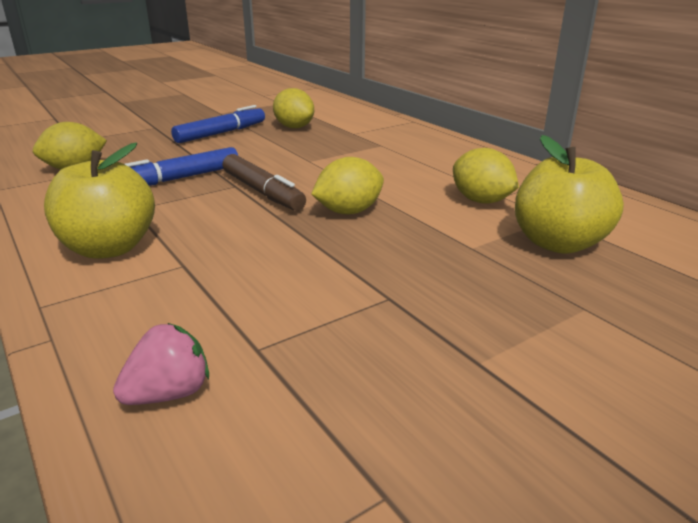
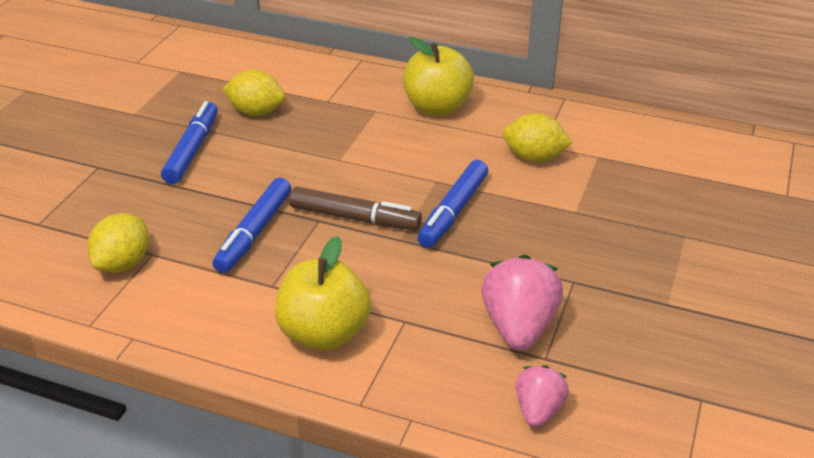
camera: 35 degrees left, 10 degrees up
yellow lemon [311,157,384,214] -> blue marker [417,160,488,248]
yellow apple [515,135,624,254] -> yellow apple moved to [403,37,474,116]
none -> pink strawberry [481,255,563,351]

